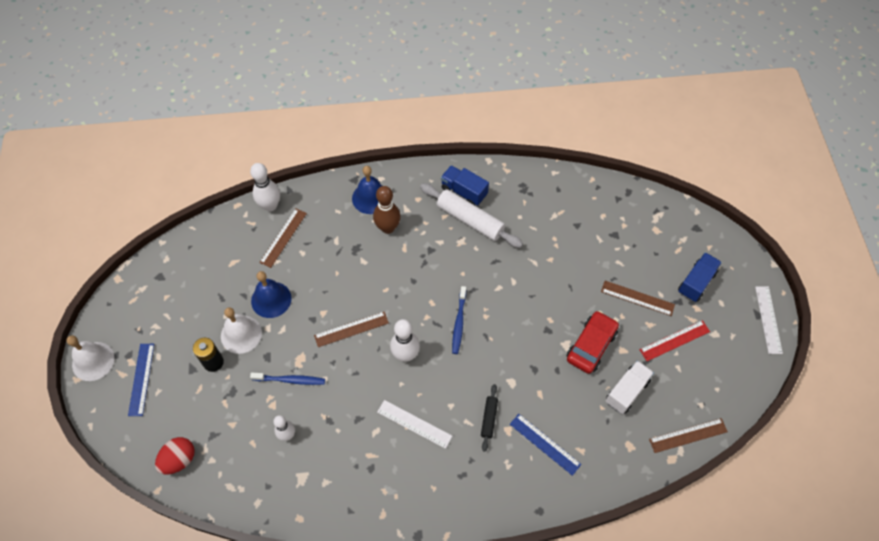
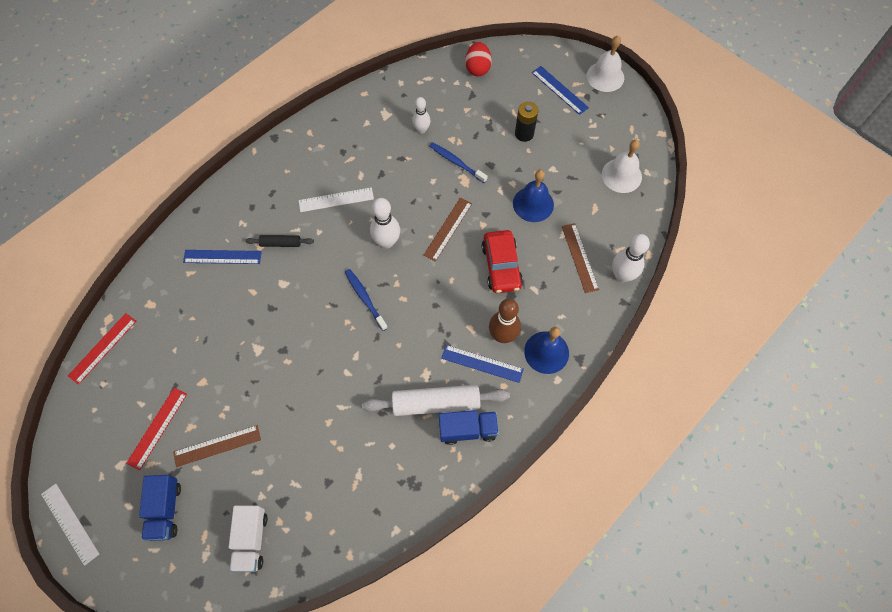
camera: 140 degrees right, 5 degrees up
white bell [221,307,262,354] -> white bell moved to [602,139,642,193]
blue toothbrush [250,373,325,385] -> blue toothbrush turned 75 degrees clockwise [430,142,488,183]
black rolling pin [481,384,498,452] -> black rolling pin turned 60 degrees counterclockwise [246,235,314,247]
red car [567,311,619,374] -> red car moved to [482,230,523,293]
white truck [606,360,654,414] -> white truck moved to [229,505,268,572]
brown ruler [649,418,728,453] -> red ruler [68,313,136,385]
none -> blue ruler [441,345,524,383]

